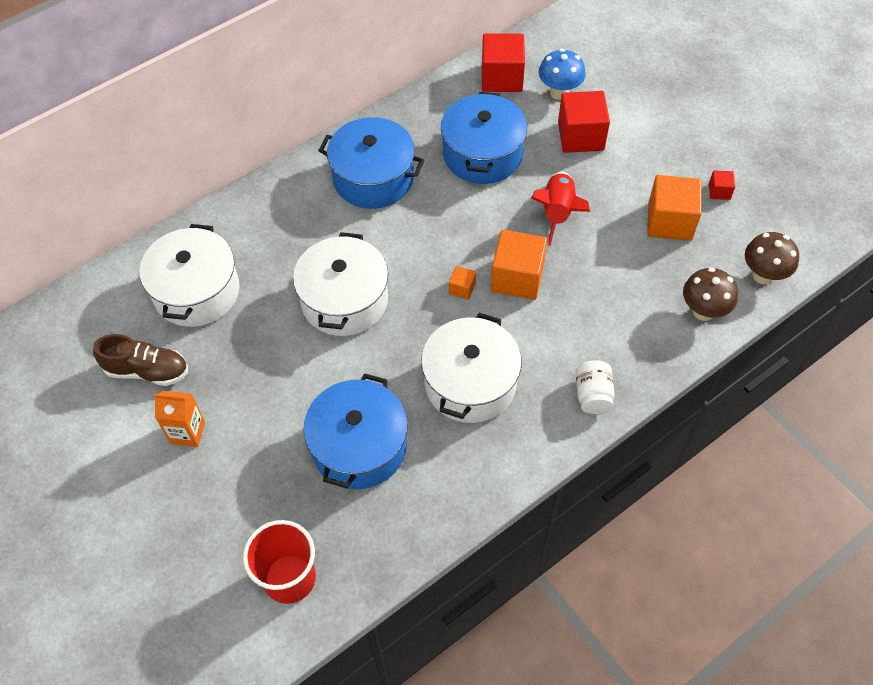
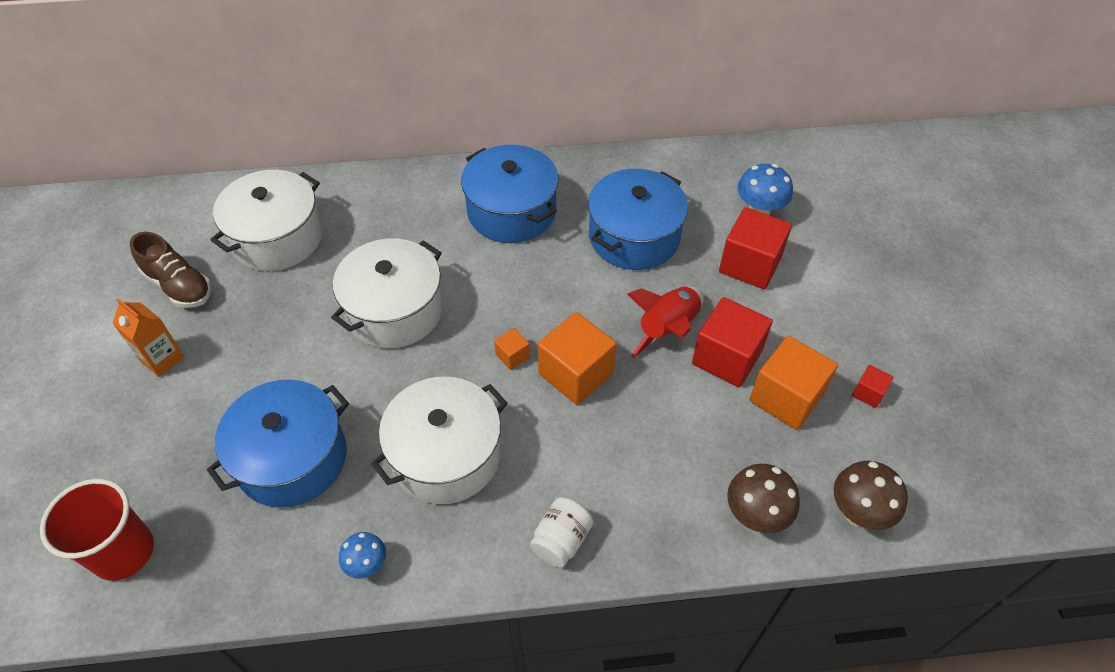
camera: 30 degrees right, 5 degrees down
red cube [482,33,525,92] -> red cube moved to [692,297,773,387]
none -> blue mushroom [339,532,386,579]

